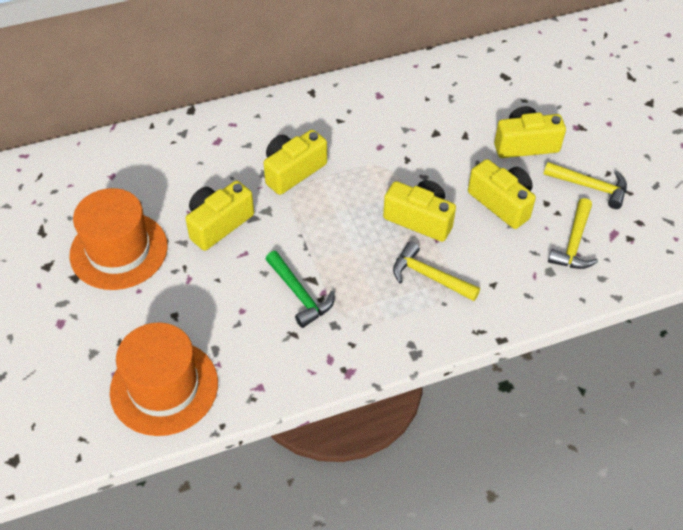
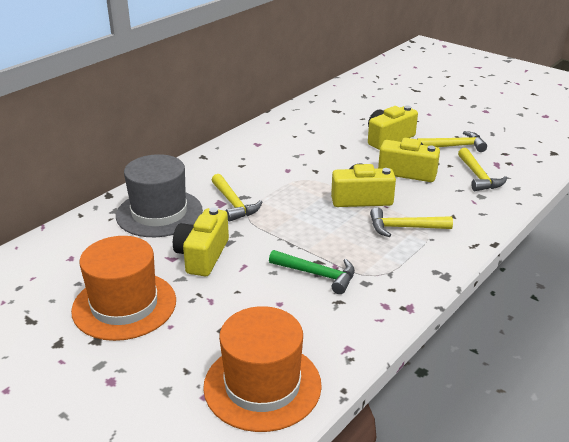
camera: 30 degrees left, 20 degrees down
yellow camera [264,130,327,195] -> yellow hammer [212,174,262,222]
none -> grey hat [116,154,203,237]

